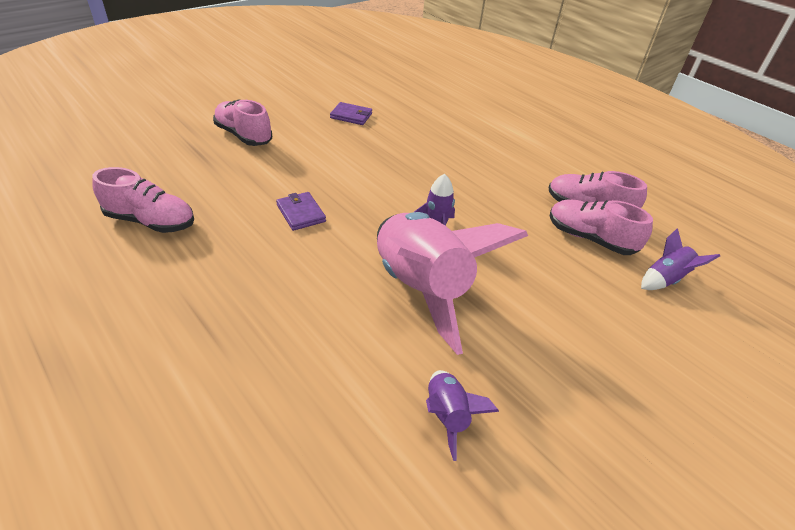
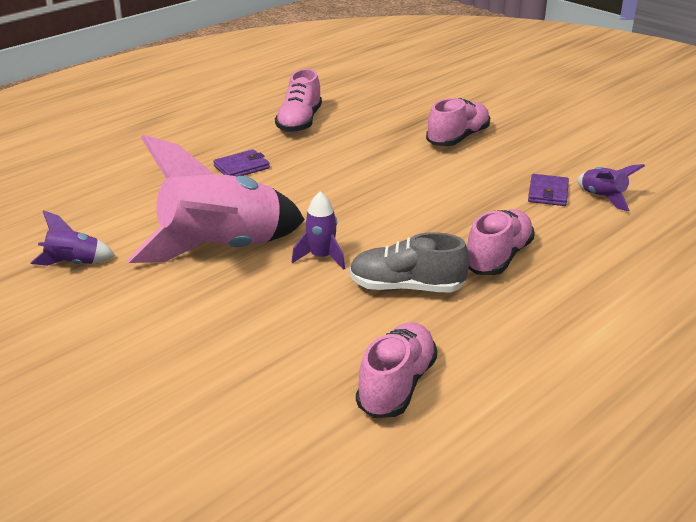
camera: 90 degrees right, 10 degrees down
purple wallet [276,192,326,231] -> purple wallet moved to [213,149,270,177]
pink shoe [550,200,653,255] -> pink shoe moved to [467,209,535,275]
purple rocket [641,228,720,290] -> purple rocket moved to [577,164,645,211]
none -> grey shoe [349,232,470,292]

